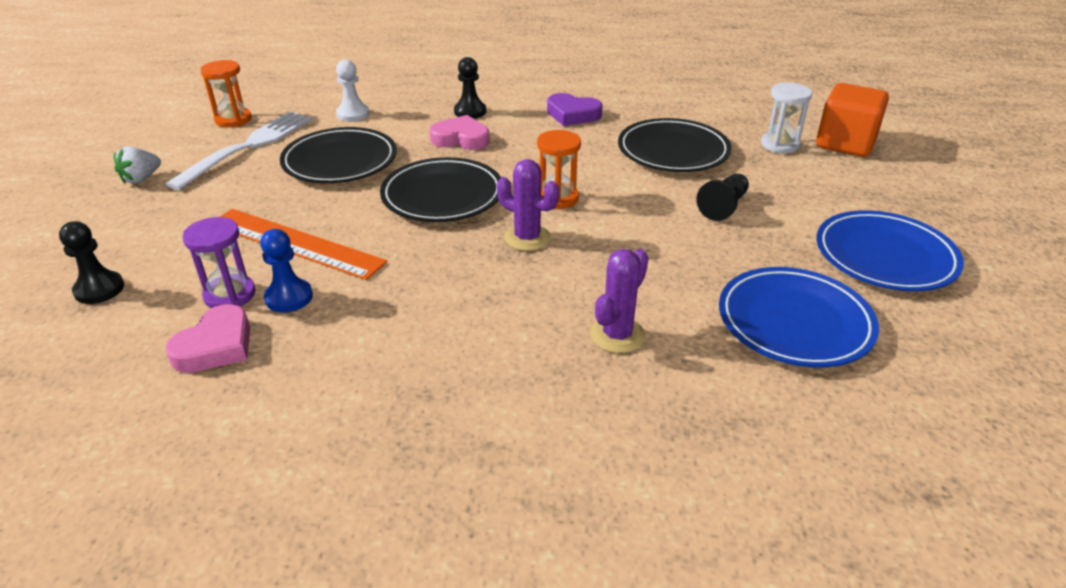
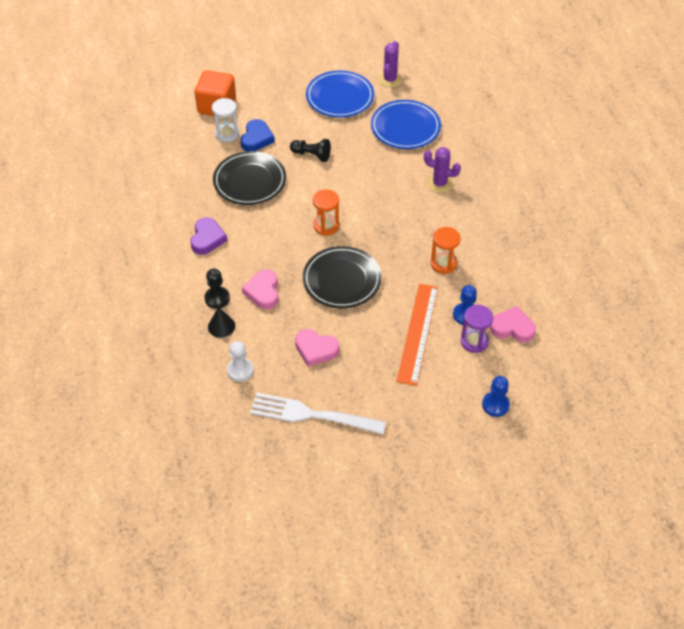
camera: 105 degrees left, 15 degrees up
black pawn [59,221,124,304] -> blue pawn [482,376,510,417]
white strawberry [114,146,161,184] -> none
orange hourglass [200,60,251,127] -> orange hourglass moved to [431,227,461,274]
black plate [280,127,397,183] -> pink heart [295,329,339,367]
purple cactus [497,159,559,251] -> purple cactus moved to [378,41,402,88]
none -> black cone [208,307,235,338]
none -> blue heart [241,119,275,151]

